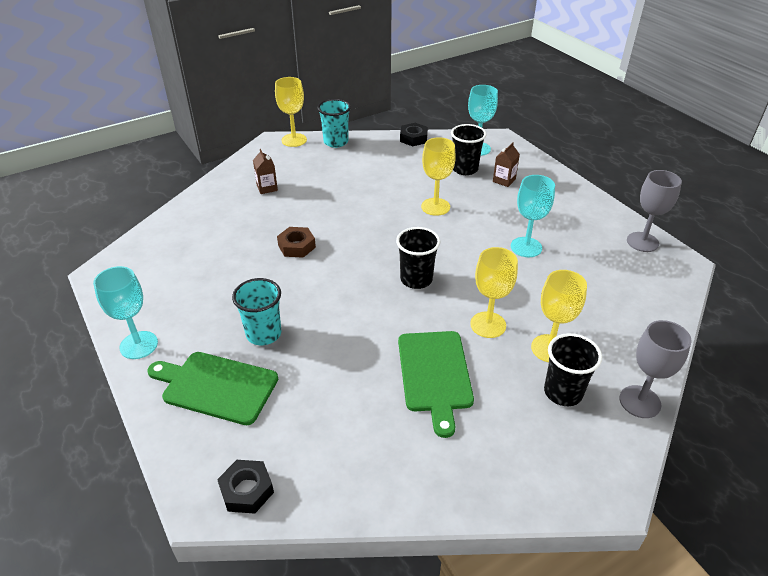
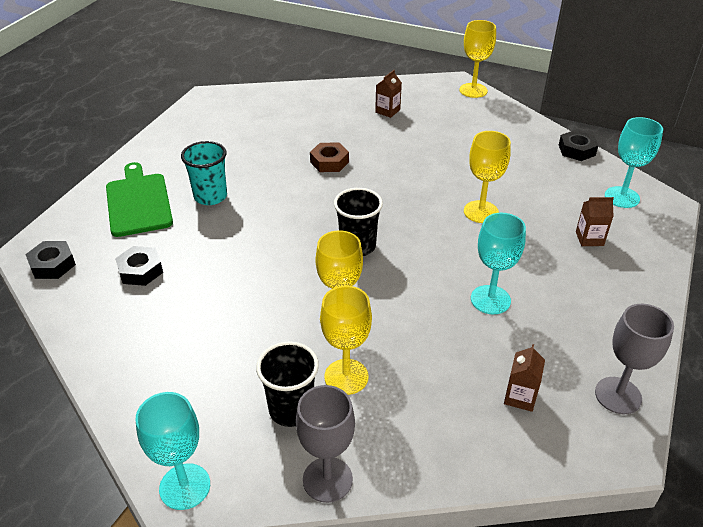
camera: 55 degrees right, 0 degrees up
turquoise goblet [93,266,158,359] -> turquoise goblet moved to [135,392,210,510]
turquoise cup [317,99,351,148] -> none
green cutting board [398,331,474,438] -> none
black cup [451,124,487,175] -> none
none -> black nut [115,246,163,286]
none -> brown carton [504,344,545,412]

